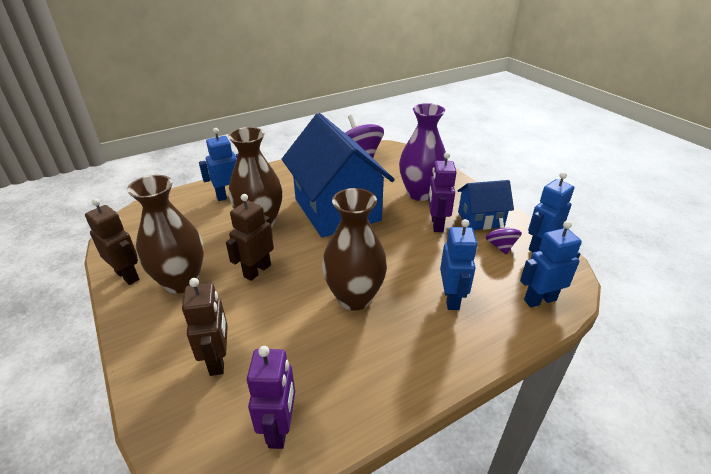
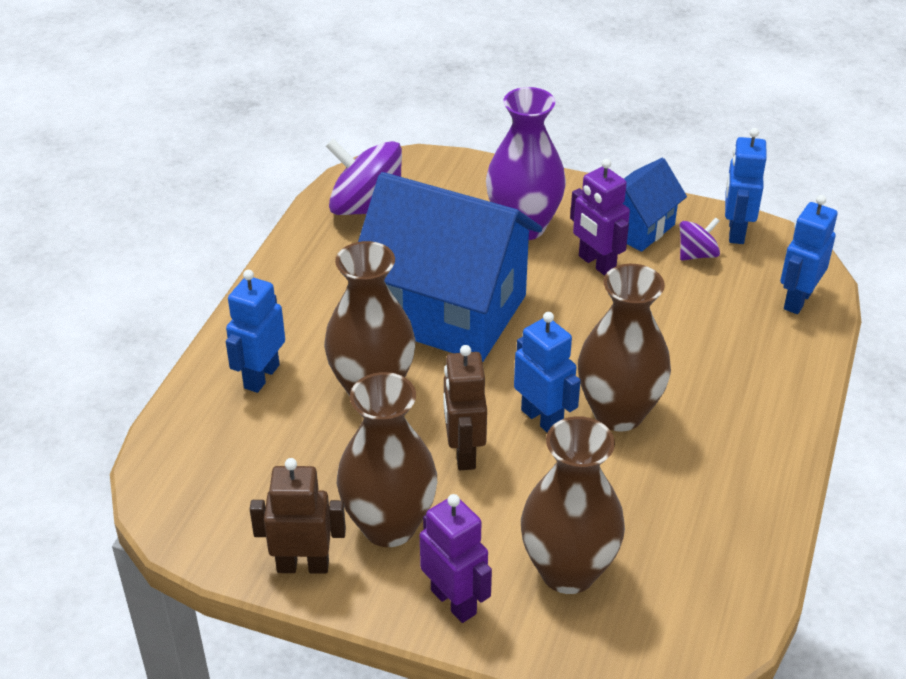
camera: 40 degrees left, 5 degrees up
brown robot [182,278,228,376] -> brown vase [521,416,625,594]
purple robot [247,346,295,449] -> purple robot moved to [420,494,492,623]
blue robot [440,219,477,310] -> blue robot moved to [514,312,581,433]
purple spinning top [485,218,522,255] -> purple spinning top turned 105 degrees clockwise [680,217,720,261]

